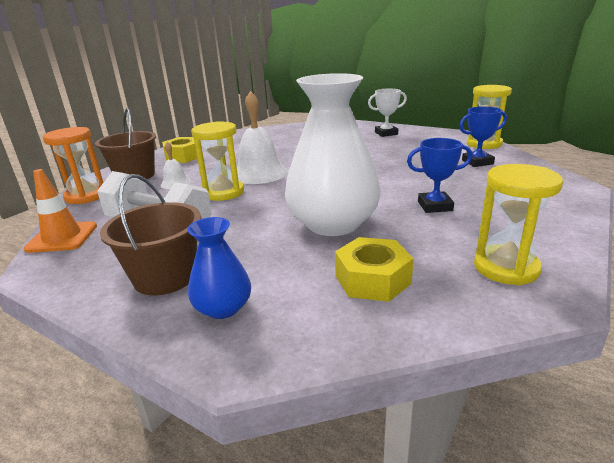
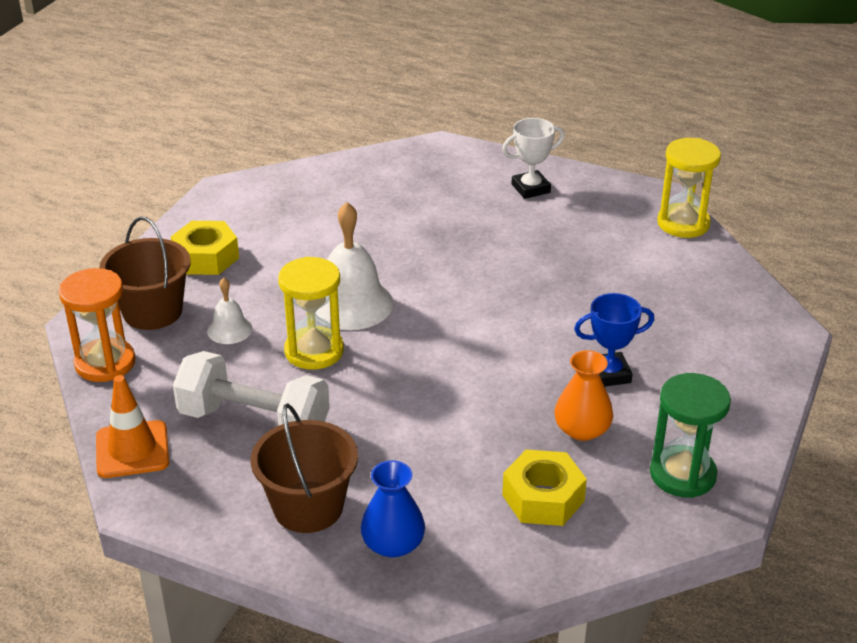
camera: 10 degrees left, 10 degrees up
white vase [285,73,381,236] -> none
blue trophy [459,107,507,167] -> none
yellow hourglass [474,164,563,285] -> green hourglass [650,373,731,498]
none -> orange vase [554,350,614,441]

